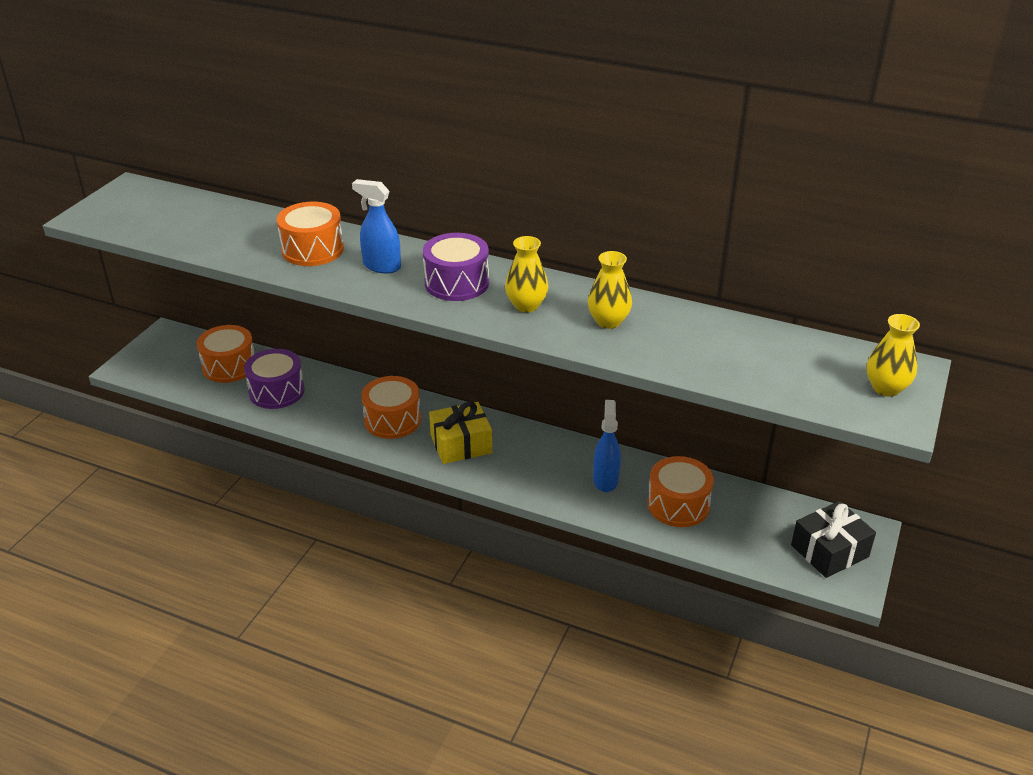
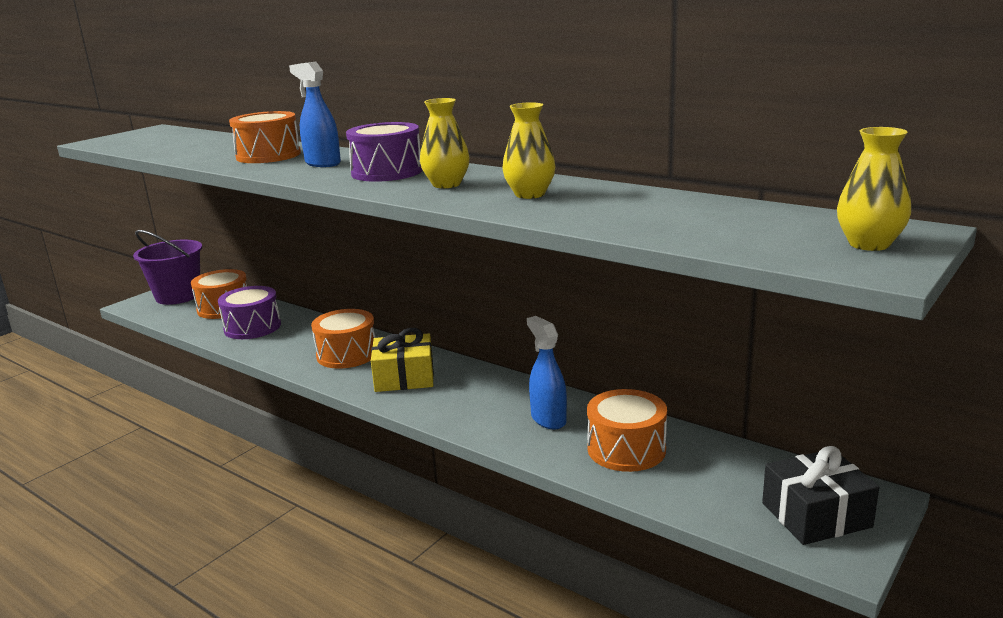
camera: 15 degrees right, 15 degrees down
blue spray bottle [593,400,621,492] -> blue spray bottle turned 45 degrees counterclockwise [527,316,567,429]
none -> purple bucket [133,230,202,305]

